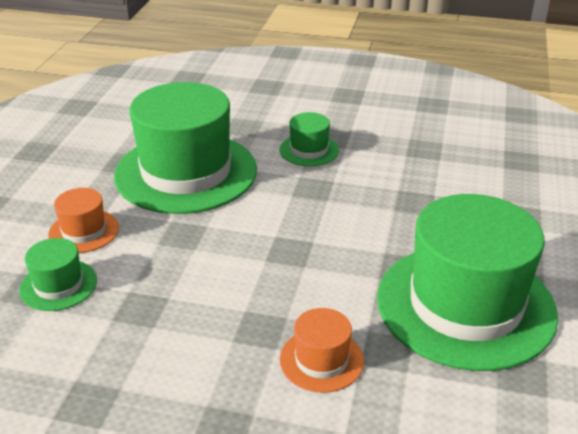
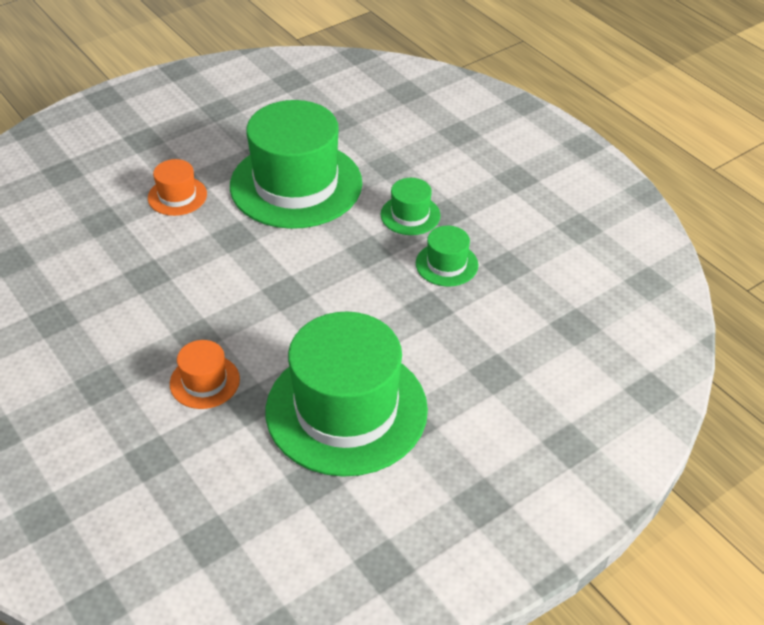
camera: 40 degrees right, 10 degrees up
green hat [19,238,97,311] -> green hat moved to [416,226,478,287]

